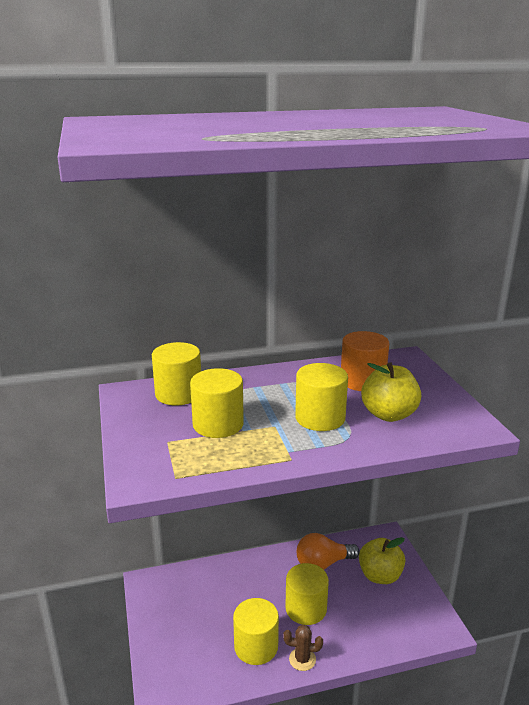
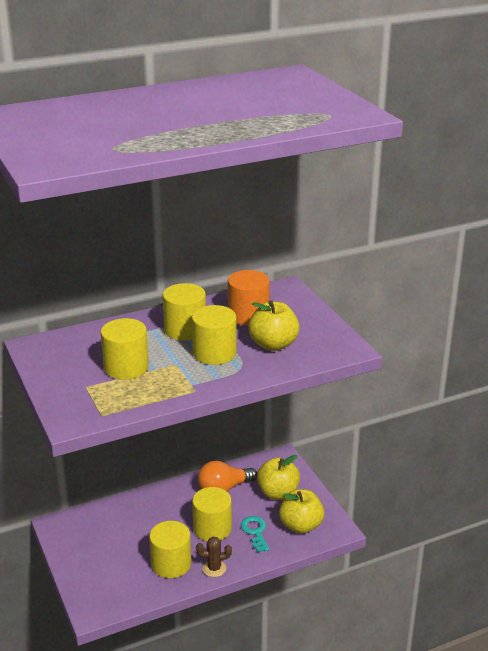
camera: 10 degrees left, 5 degrees up
yellow cylinder [152,342,201,405] -> yellow cylinder moved to [163,283,206,340]
none -> turquoise key [241,516,269,552]
none -> yellow apple [279,489,324,534]

